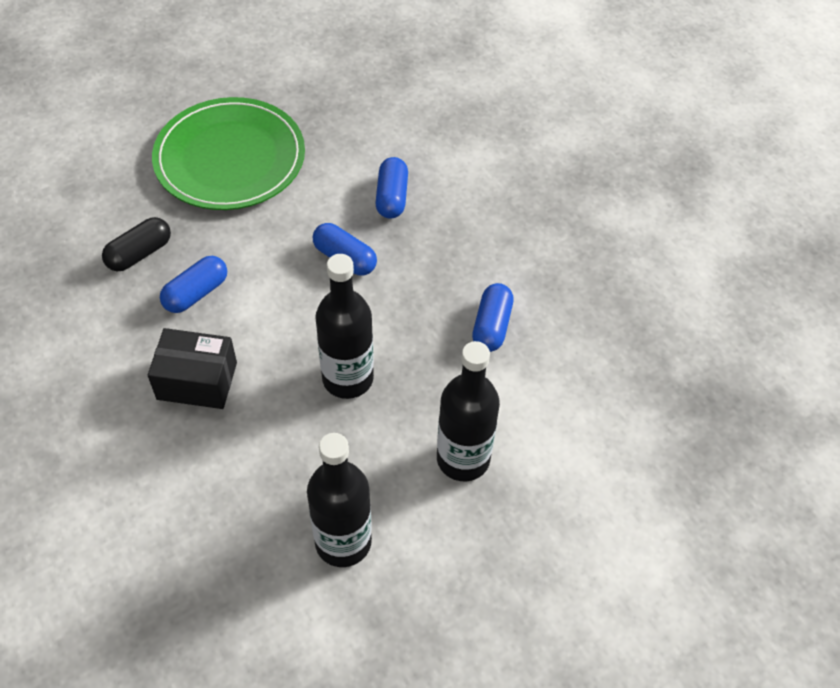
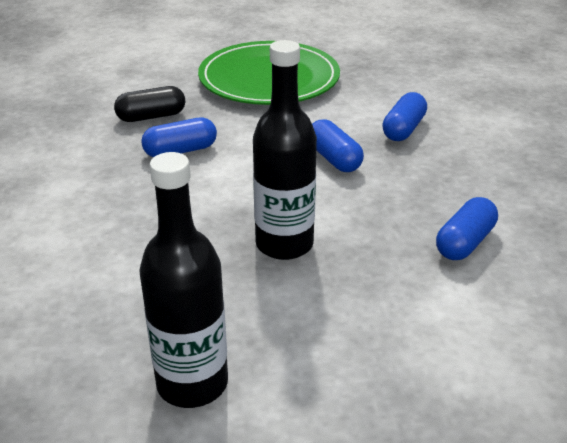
camera: 25 degrees right, 20 degrees down
black box [148,328,237,409] -> none
black bottle [437,341,500,481] -> none

